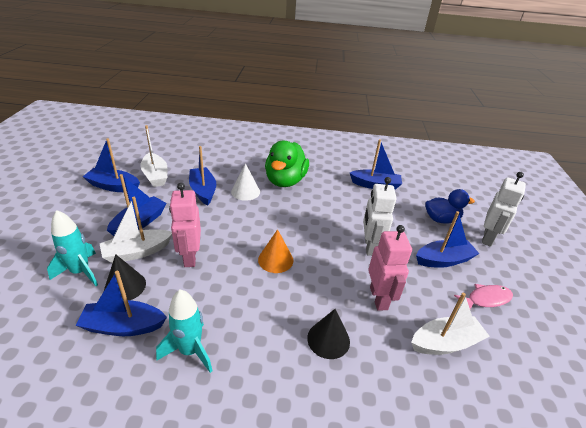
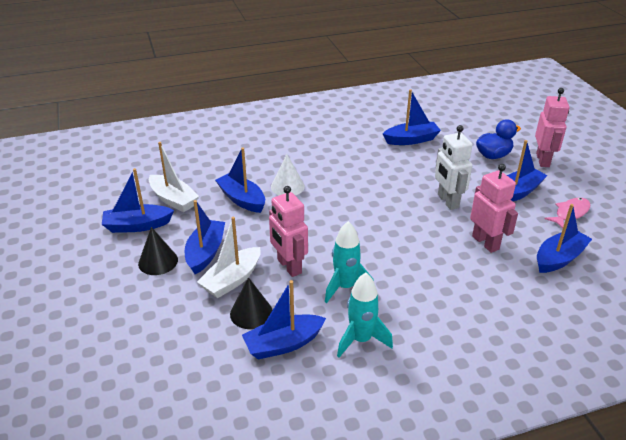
camera: 20 degrees left, 0 degrees up
turquoise rocket [47,210,98,286] -> turquoise rocket moved to [325,221,374,303]
orange cone [258,229,293,273] -> none
green duck [265,141,309,187] -> none
black cone [307,309,350,359] -> black cone moved to [138,227,178,275]
white boat [411,293,490,355] -> blue boat [537,204,592,273]
white robot [482,172,526,247] -> pink robot [535,88,569,167]

